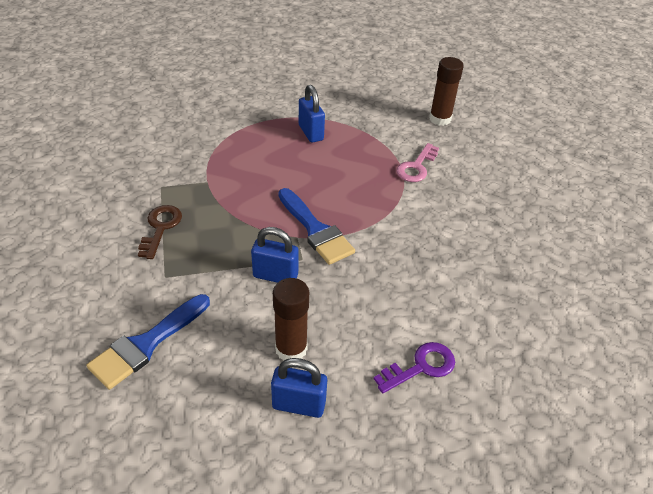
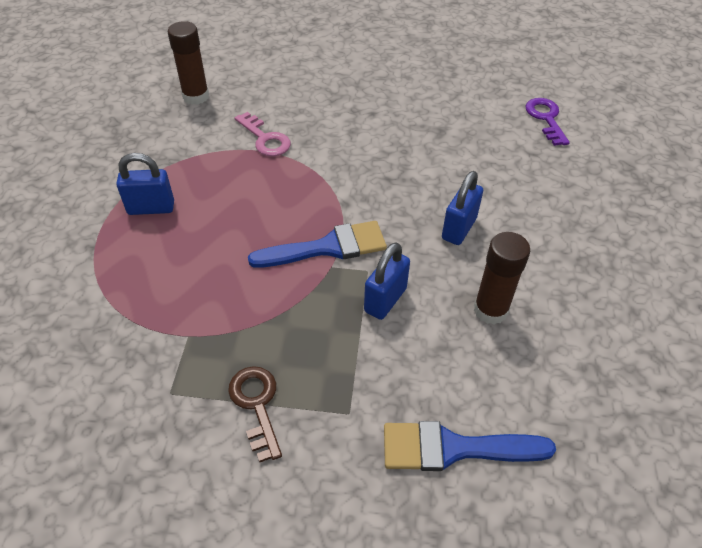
camera: 70 degrees left, 5 degrees up
blue brush [86,294,210,390] -> blue brush turned 120 degrees clockwise [384,421,556,471]
brown key [138,205,182,259] -> brown key turned 45 degrees clockwise [228,366,282,462]
blue padlock [271,358,327,418] -> blue padlock moved to [442,171,483,245]
purple key [374,342,455,393] -> purple key moved to [526,98,570,146]

